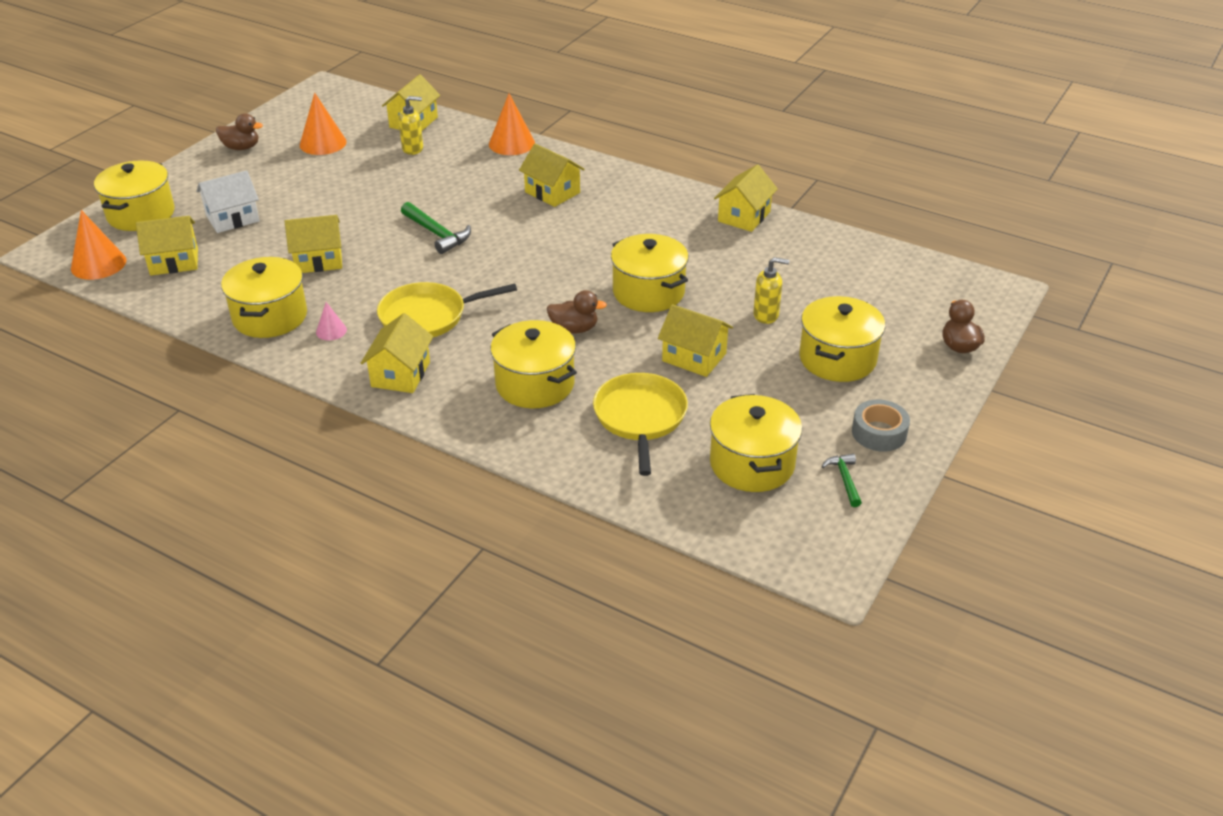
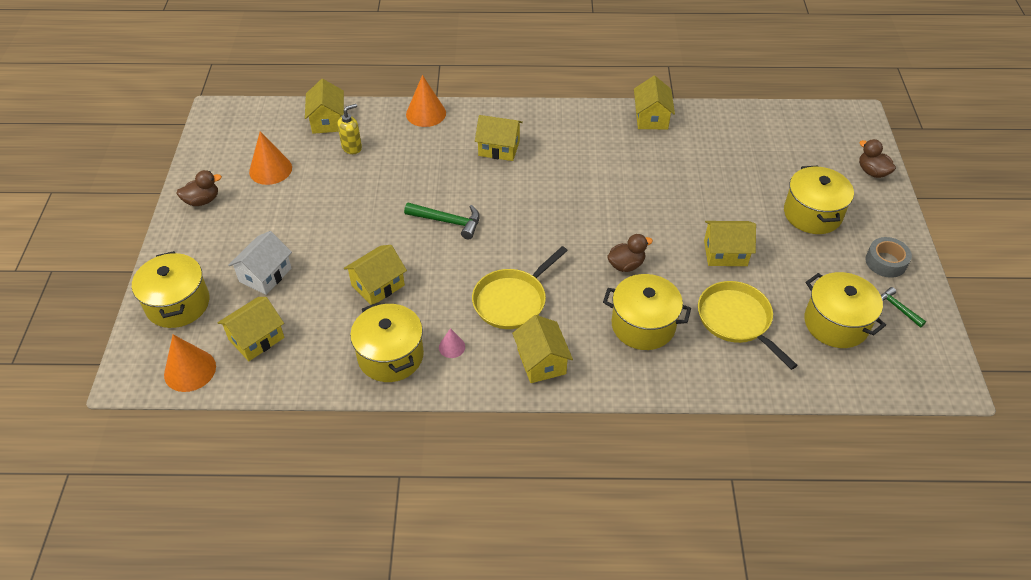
camera: 30 degrees left, 10 degrees up
yellow pot [611,234,689,312] -> none
yellow soap dispenser [753,257,789,324] -> none

